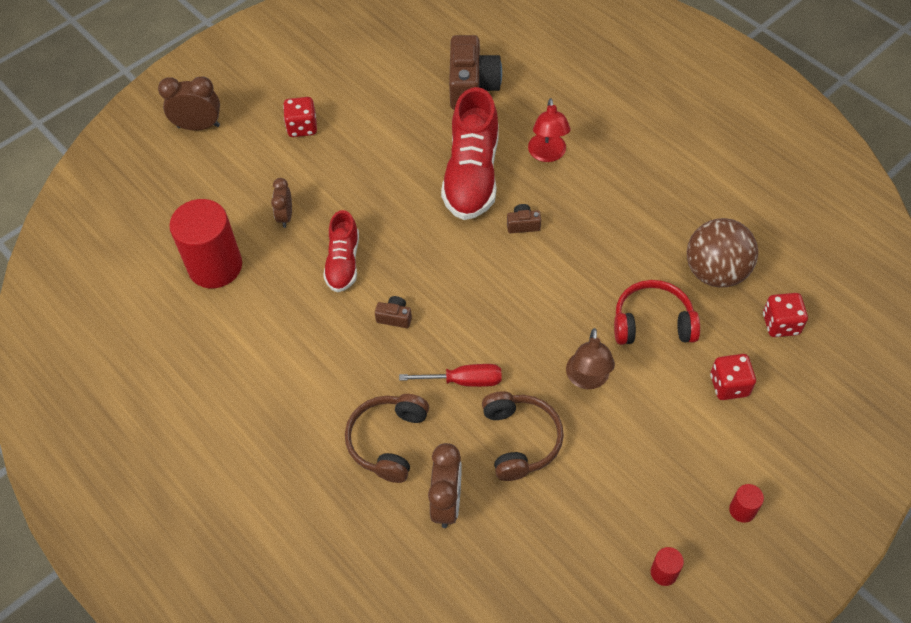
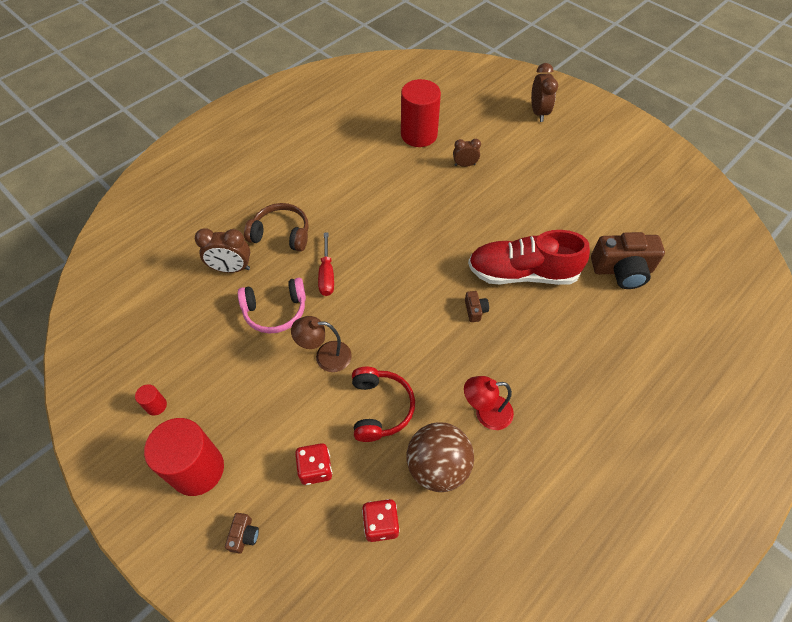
camera: 85 degrees right, 0 degrees up
red dice [283,97,317,137] -> none
red shoe [323,210,359,292] -> none
brown camera [375,296,412,328] -> brown camera moved to [225,513,259,554]
brown headphones [482,391,564,481] -> pink headphones [238,278,306,334]
red lamp [528,98,570,162] -> red lamp moved to [464,376,514,430]
red cylinder [729,484,764,523] -> red cylinder [144,418,224,496], size x2.39

